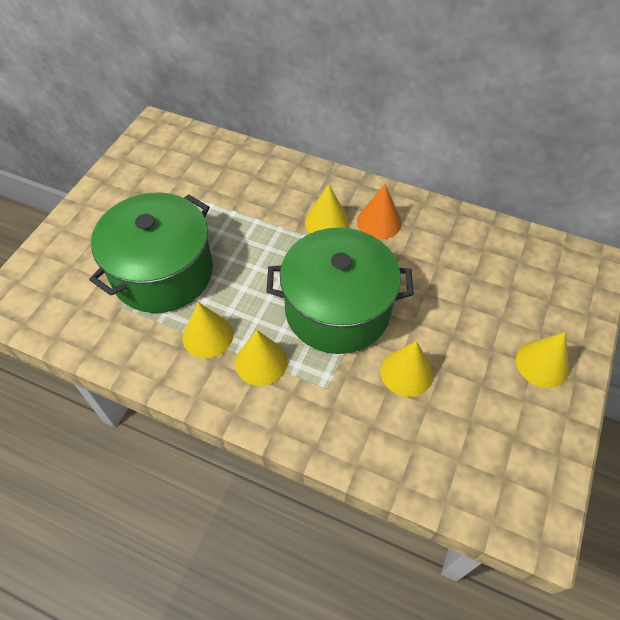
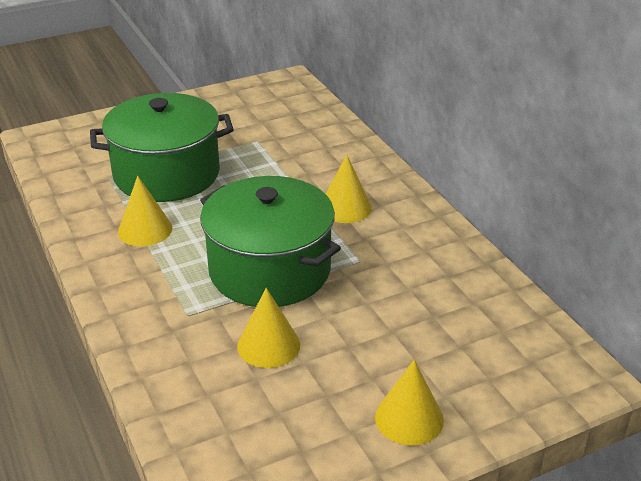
camera: 40 degrees right, 20 degrees down
yellow cone [235,330,288,386] -> none
orange cone [357,184,402,240] -> none

